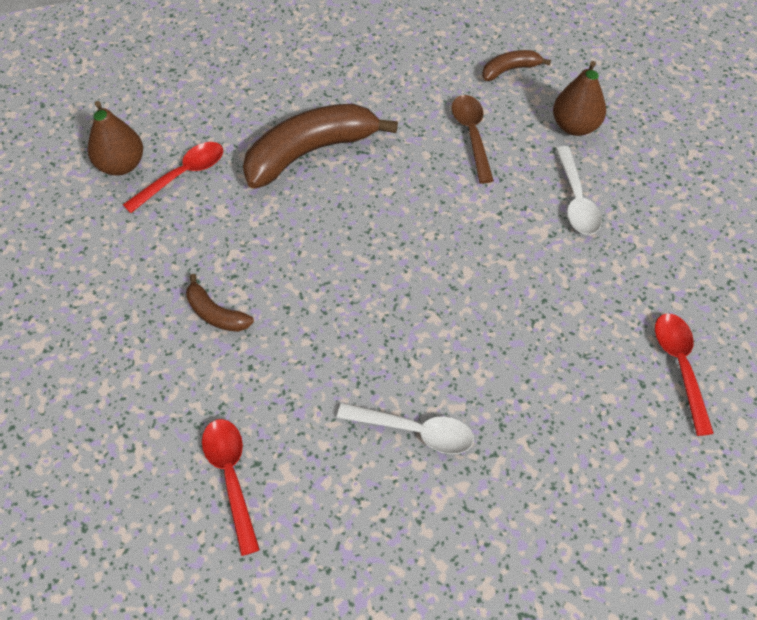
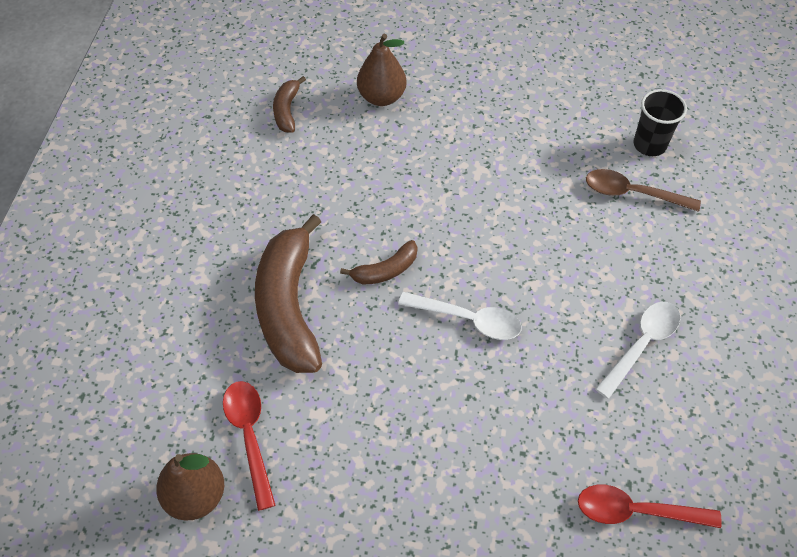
camera: 65 degrees left, 0 degrees up
brown banana [186,274,254,332] -> brown banana moved to [340,240,418,284]
brown spoon [452,95,494,183] -> brown spoon moved to [586,169,701,212]
white spoon [556,146,602,235] -> white spoon moved to [398,292,522,340]
red spoon [655,313,714,436] -> black cup [633,89,687,156]

